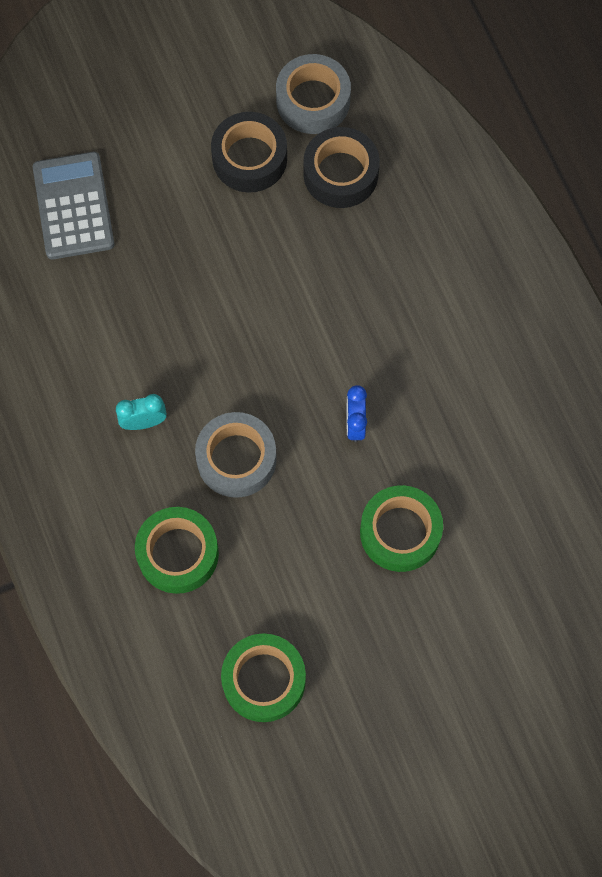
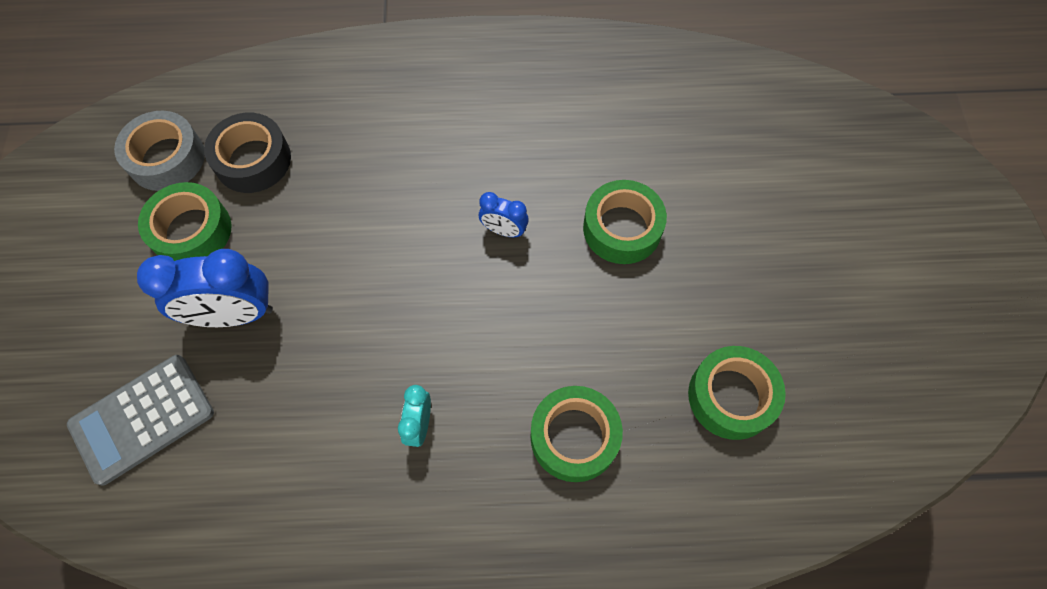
camera: 70 degrees left, 5 degrees down
grey calculator [33,152,114,259] -> grey calculator turned 45 degrees counterclockwise [67,355,214,486]
grey tape [195,412,277,498] -> none
black tape [211,112,287,193] -> green tape [138,182,232,261]
none -> blue clock [137,249,273,327]

